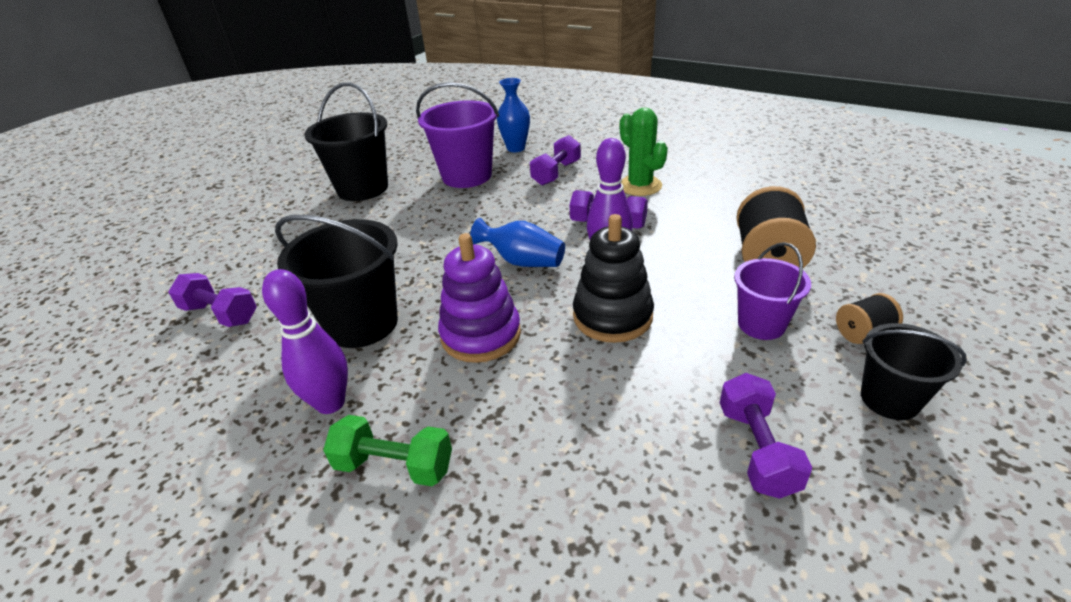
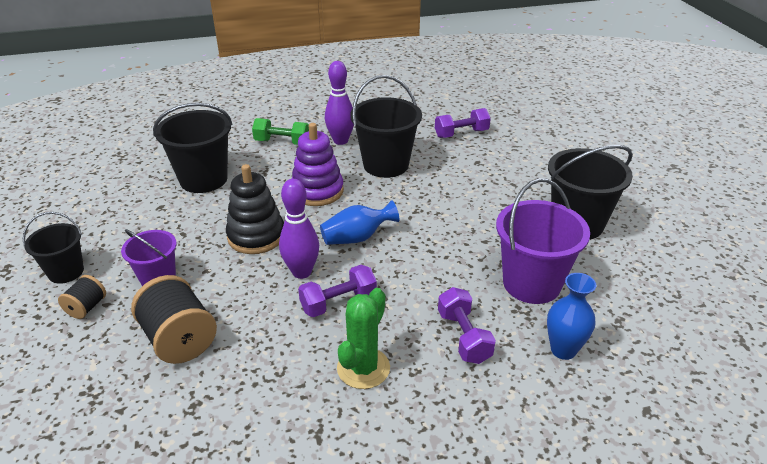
camera: 130 degrees right, 0 degrees up
green dumbbell [323,415,452,486] -> green dumbbell turned 45 degrees clockwise [252,118,309,145]
green cactus [620,107,668,196] -> green cactus turned 75 degrees counterclockwise [337,288,390,389]
purple dumbbell [720,373,812,499] -> none
none -> black bucket [153,103,232,193]

